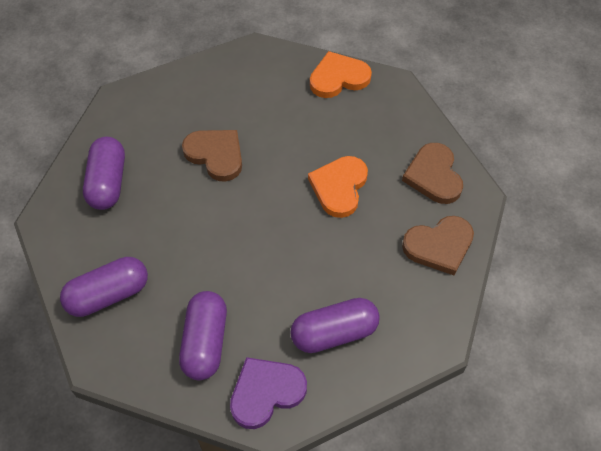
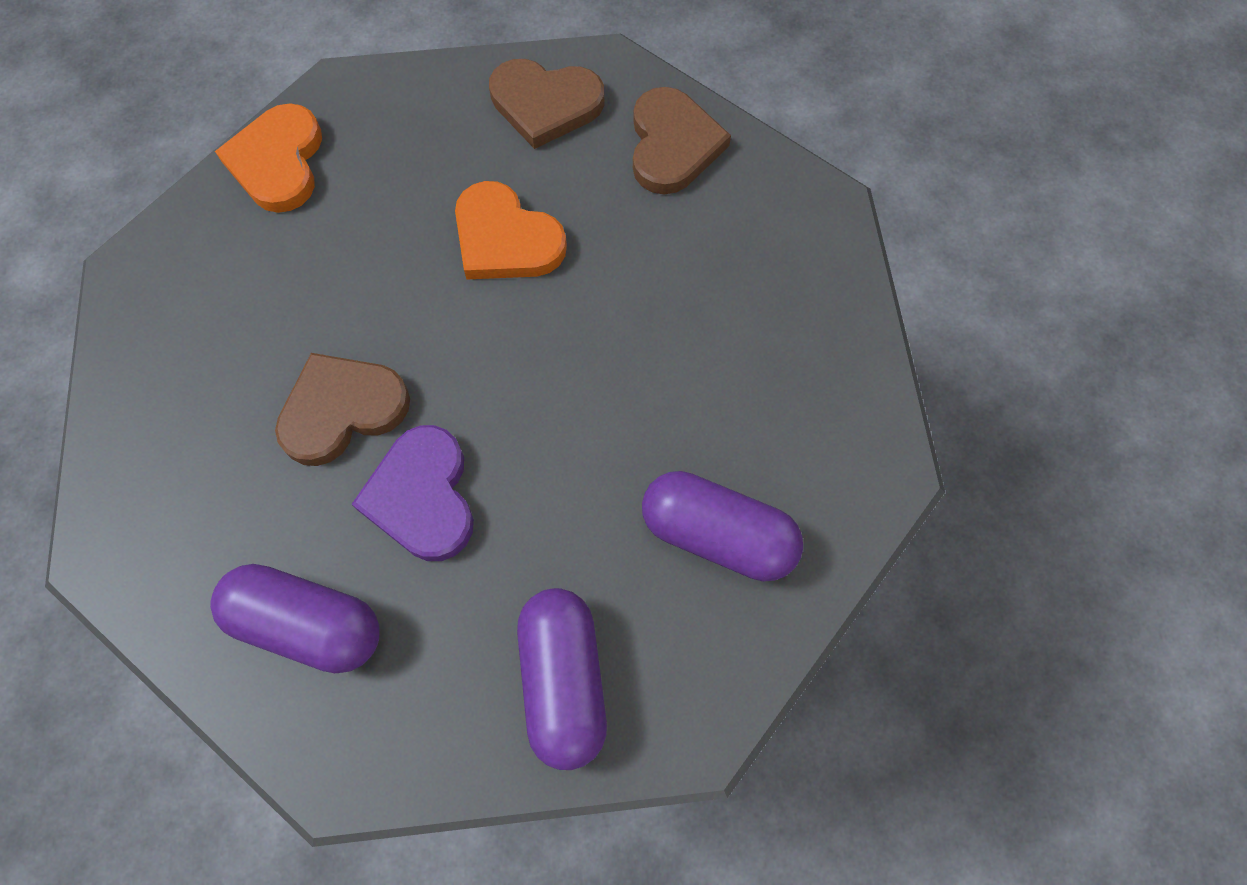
camera: 70 degrees left, 10 degrees up
purple heart [230,357,307,429] -> purple heart moved to [352,425,474,561]
purple capsule [290,298,380,353] -> none

